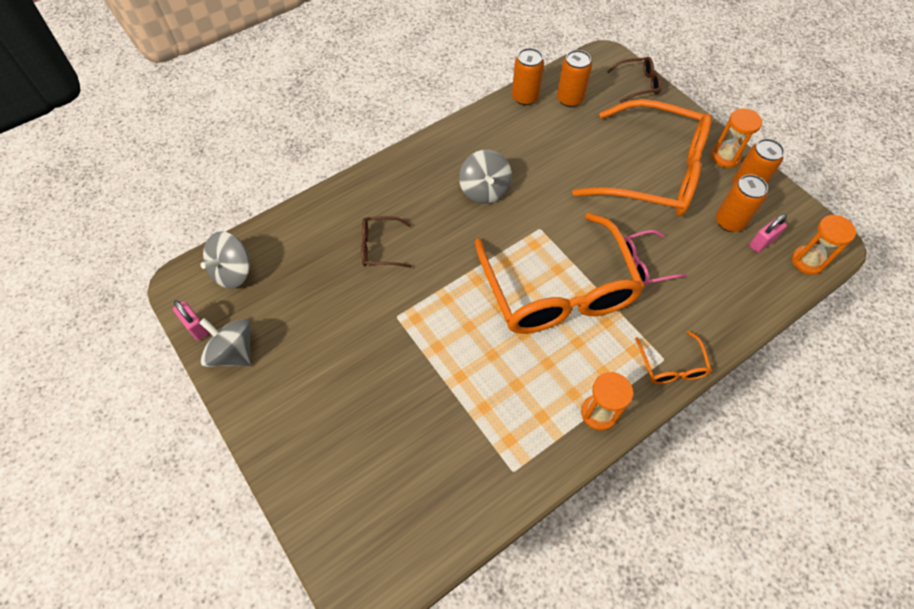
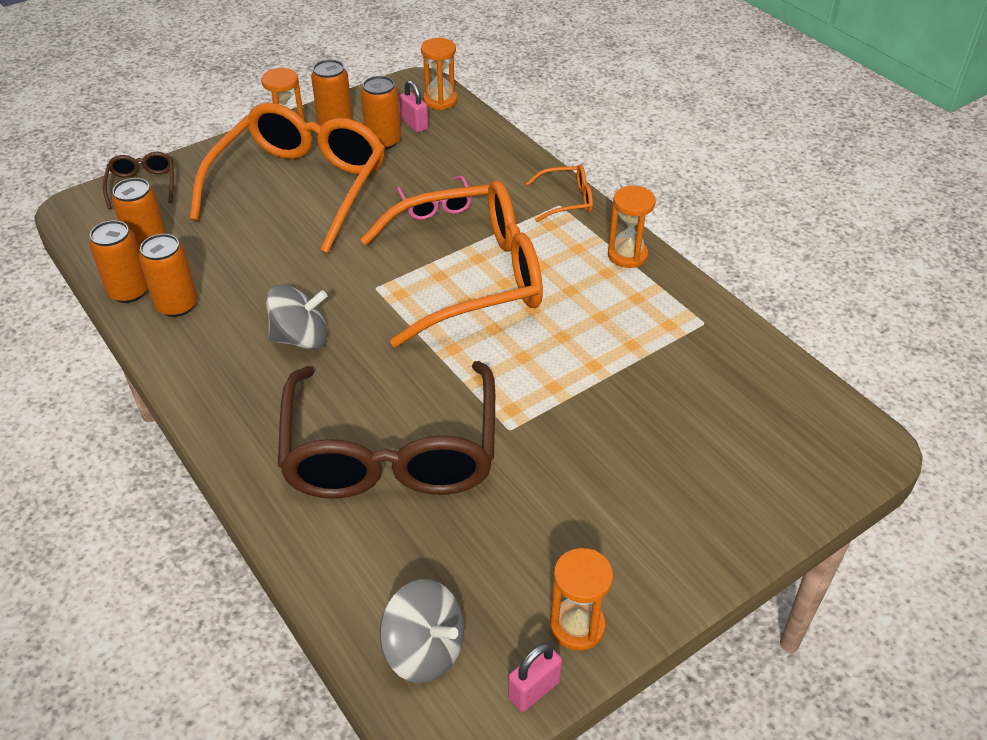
camera: 90 degrees left, 15 degrees down
grey spinning top [199,318,251,367] -> orange hourglass [550,548,613,651]
brown glasses [361,216,412,268] -> brown glasses [278,361,495,499], size x2.40
none -> orange can [139,234,198,317]

